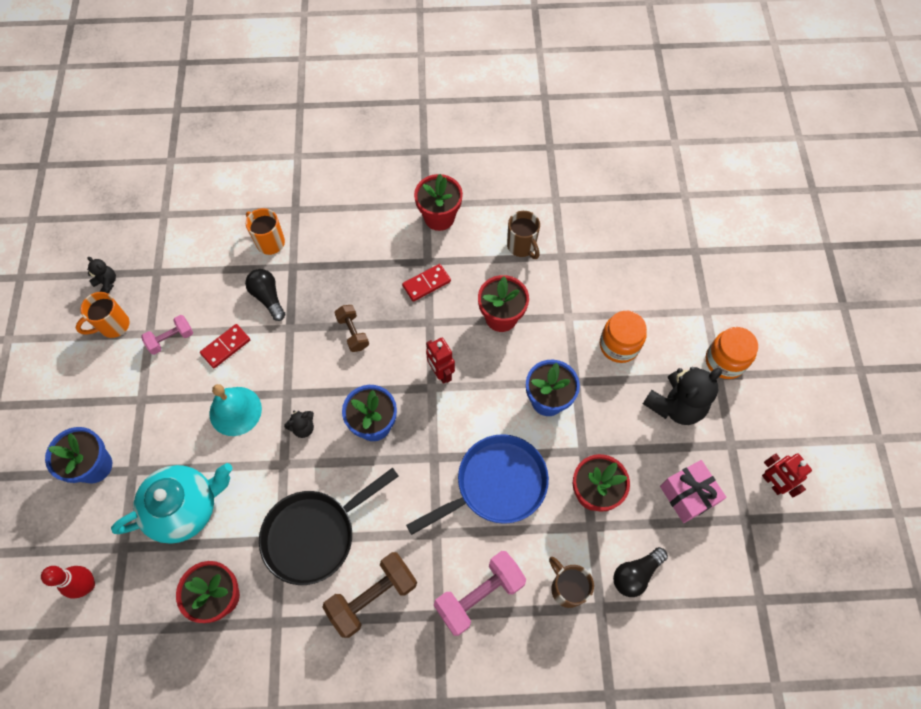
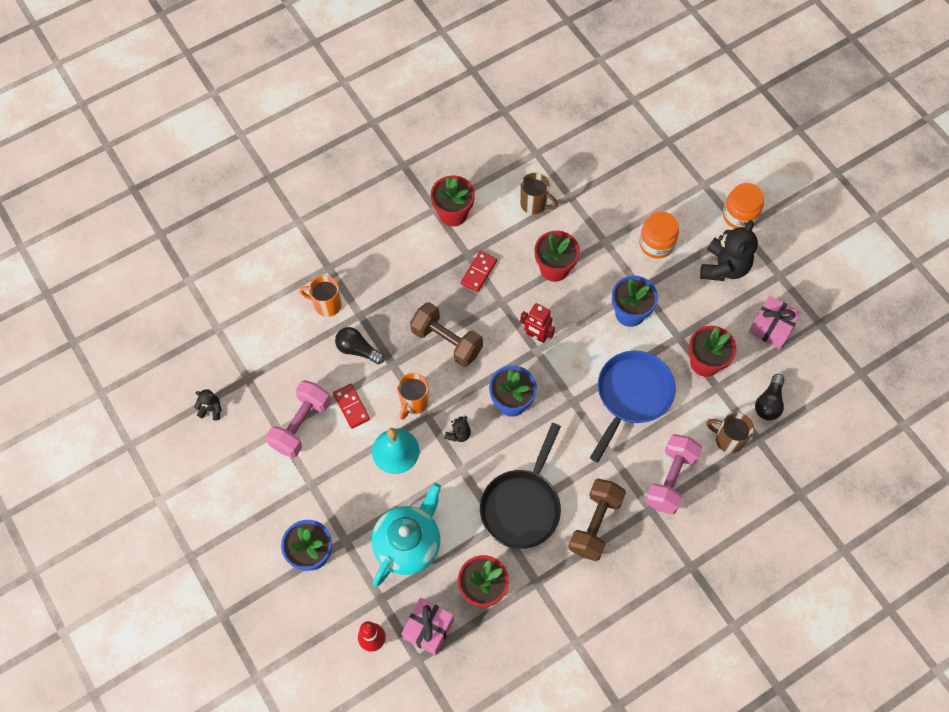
camera: 30 degrees left, 0 degrees up
orange mug [76,292,130,338] -> orange mug moved to [397,373,429,420]
pink dumbbell [141,315,193,355] -> pink dumbbell [266,380,331,458], size x1.71
red domino [200,324,250,368] -> red domino turned 45 degrees counterclockwise [333,384,370,429]
brown dumbbell [334,305,369,352] -> brown dumbbell [410,302,483,367], size x1.71
red robot [762,453,812,497] -> none
none -> pink gift [402,598,454,656]

